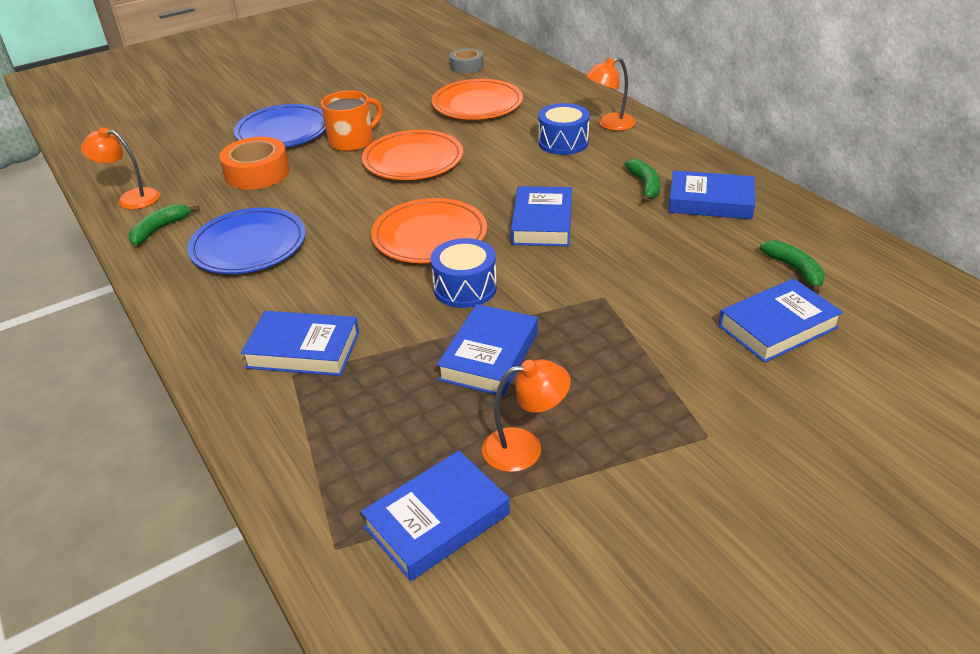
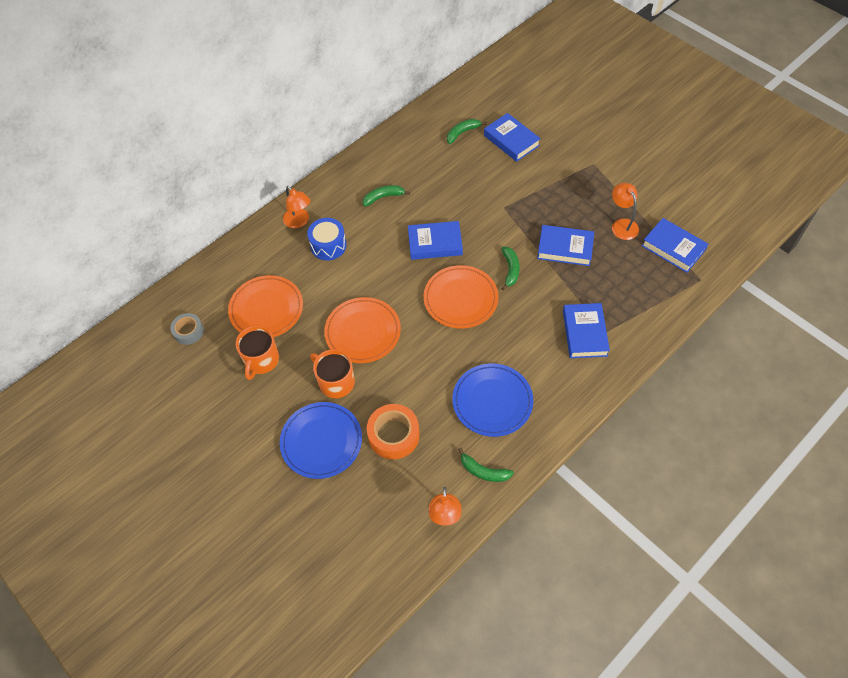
camera: 100 degrees left, 20 degrees up
blue drum [430,238,497,308] -> green banana [501,247,520,290]
blue book [668,170,755,219] -> none
none -> orange mug [236,325,279,380]

